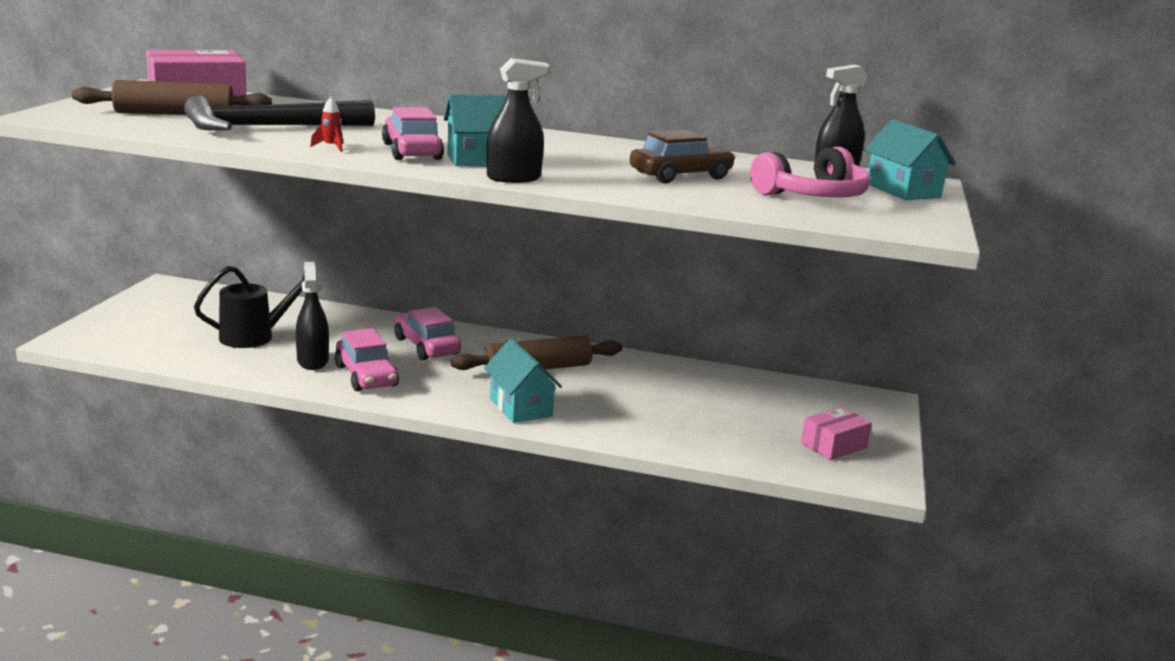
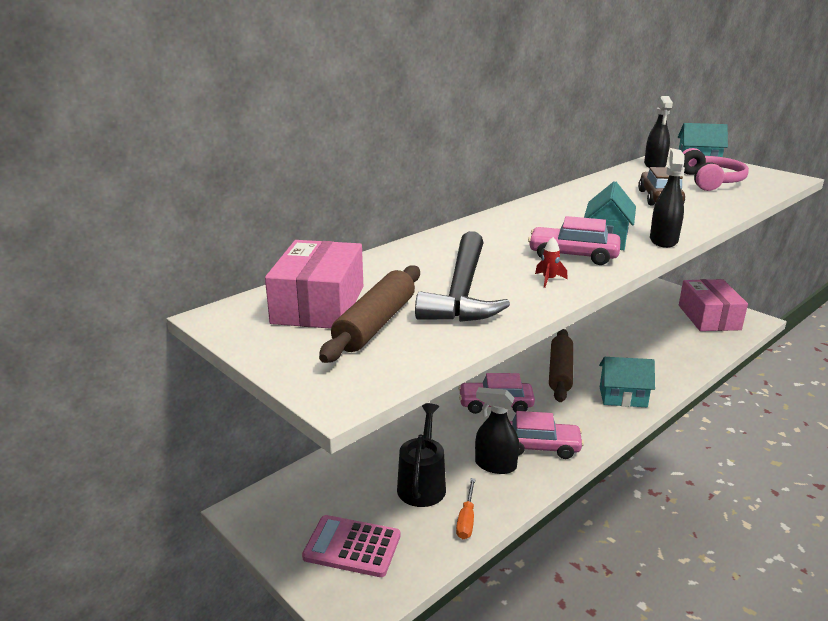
camera: 55 degrees left, 5 degrees up
pink box [801,407,872,460] -> pink box [679,279,748,331], size x1.75
none -> pink calculator [302,515,400,577]
none -> orange screwdriver [456,478,476,539]

